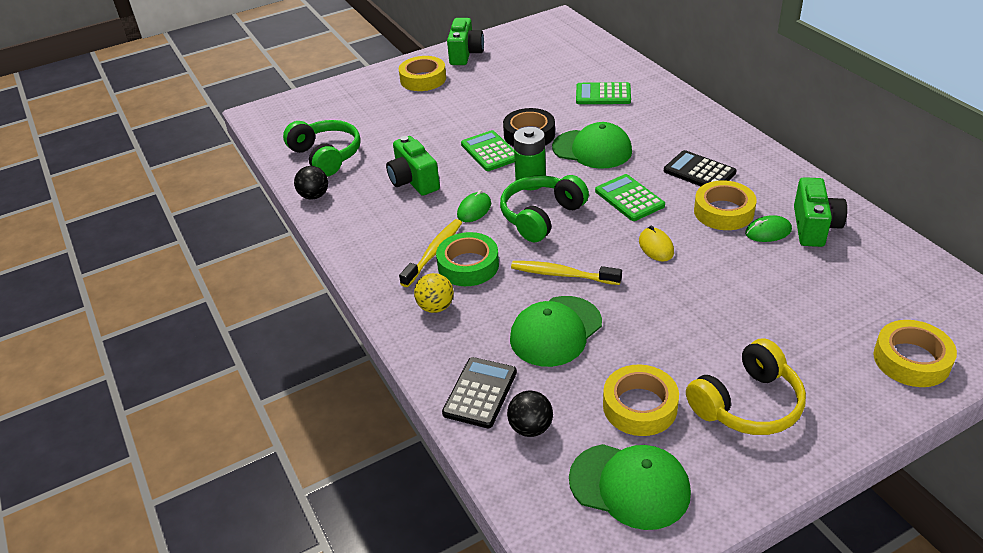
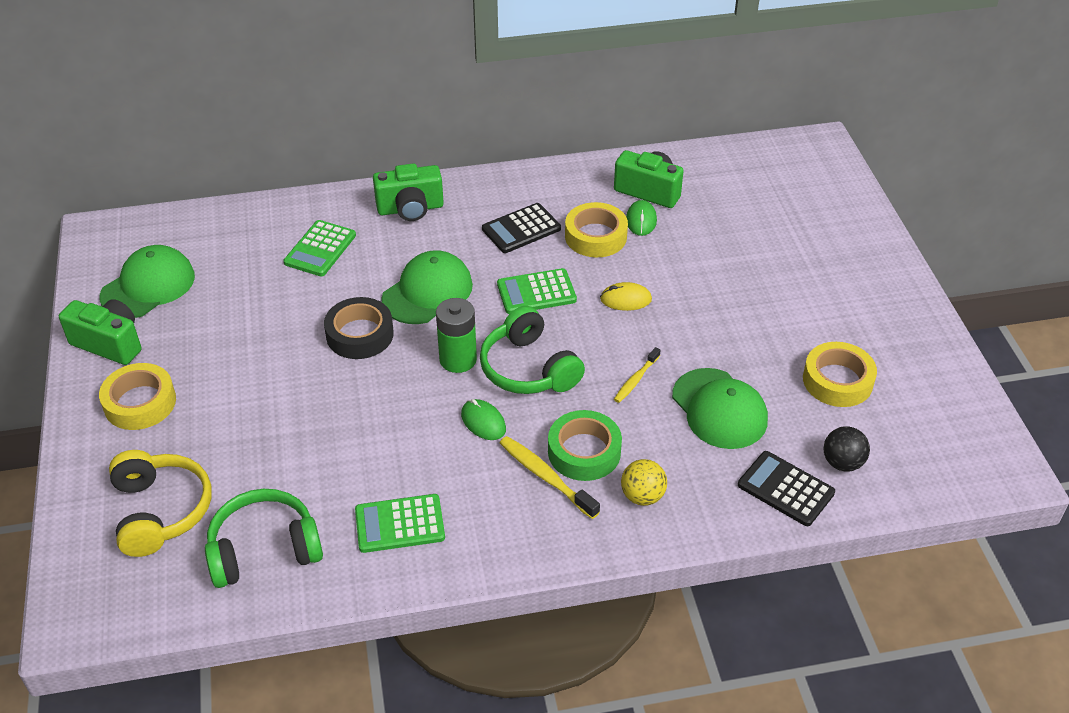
camera: 75 degrees left, 5 degrees up
black ball [294,166,328,199] -> none
green camera [386,136,440,196] -> green camera moved to [373,163,444,221]
green calculator [461,130,515,171] -> green calculator moved to [355,494,445,553]
yellow toothbrush [511,261,622,285] -> yellow toothbrush [614,347,660,403], size x0.64
green cap [569,444,691,530] -> green cap moved to [99,245,195,318]
yellow headphones [686,338,806,435] -> yellow headphones moved to [109,450,212,557]
yellow tape [874,320,957,387] -> none

